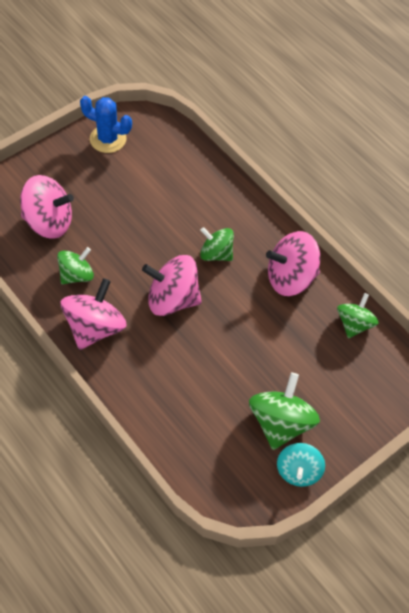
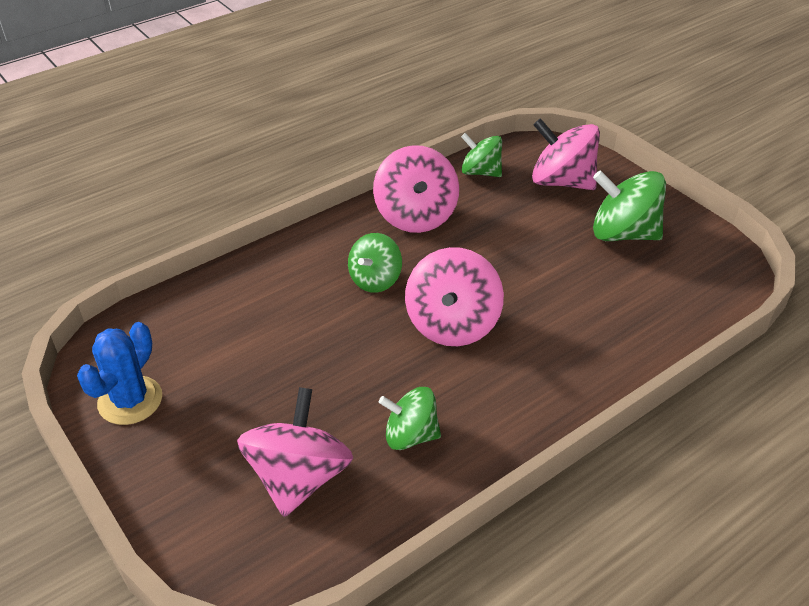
camera: 85 degrees left, 15 degrees down
green spinning top [57,247,94,284] -> green spinning top turned 45 degrees counterclockwise [379,387,441,450]
pink spinning top [60,278,126,350] -> pink spinning top moved to [532,118,600,190]
turquoise spinning top [277,443,325,487] -> none

